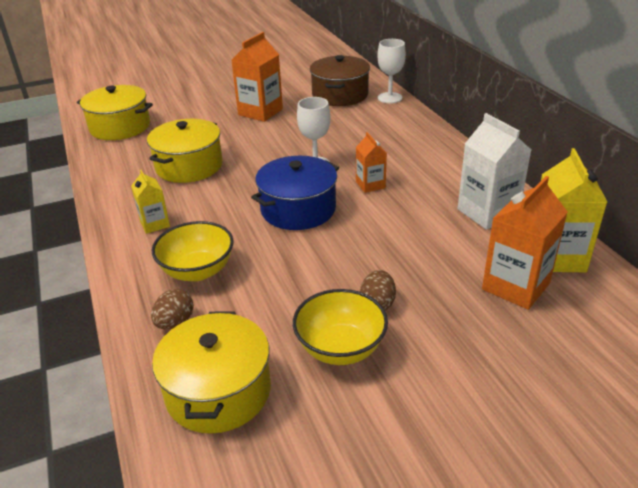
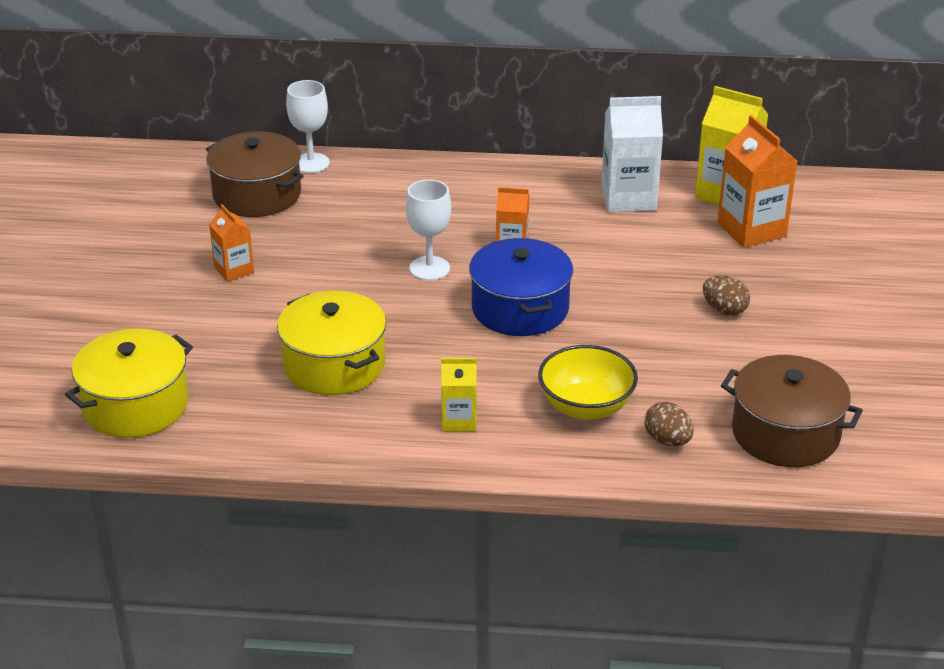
camera: 65 degrees left, 0 degrees up
yellow pot [152,311,271,434] -> brown pot [721,355,863,467]
orange carton [231,32,283,122] -> orange carton [209,204,254,282], size x0.57
yellow bowl [293,289,388,365] -> none

